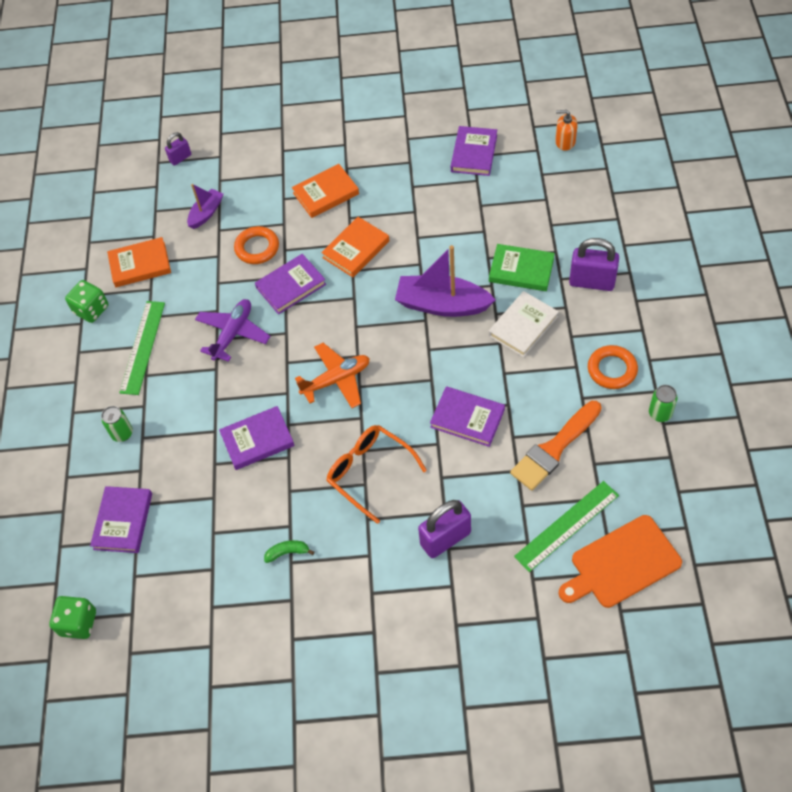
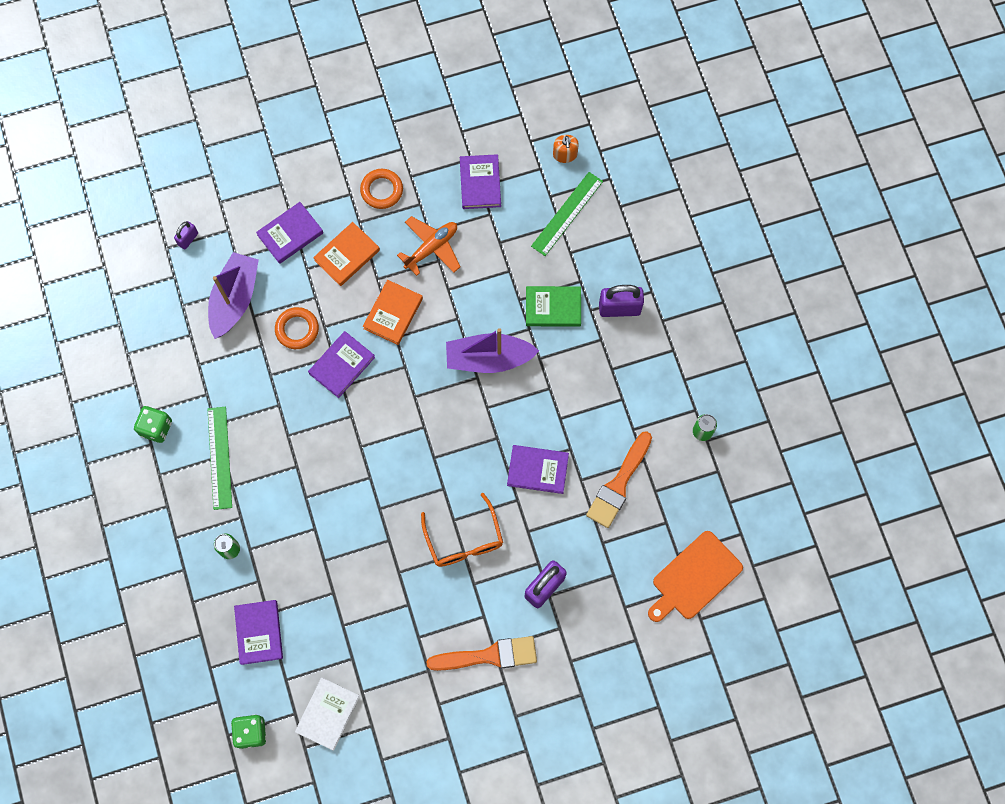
camera: 20 degrees left, 15 degrees up
orange book [107,237,171,287] -> none
purple boat [187,184,223,229] -> purple boat [208,252,259,339], size x1.82
purple plane [195,299,270,362] -> none
purple book [219,406,295,470] -> purple book moved to [256,202,323,264]
green banana [264,540,314,563] -> none
orange plane [295,343,370,408] -> orange plane moved to [397,216,461,276]
orange glasses [326,425,427,524] -> orange glasses turned 135 degrees counterclockwise [421,493,503,567]
white book [488,291,559,357] -> white book moved to [295,678,360,751]
green ruler [514,481,619,572] -> green ruler moved to [531,172,603,256]
orange soap dispenser [555,110,577,151] -> orange soap dispenser turned 90 degrees counterclockwise [553,135,579,163]
orange ring [588,345,638,389] -> orange ring moved to [360,169,403,209]
none -> orange brush [426,636,537,671]

